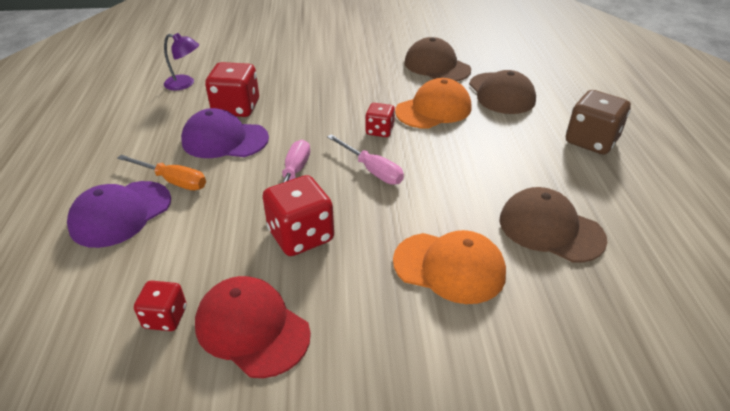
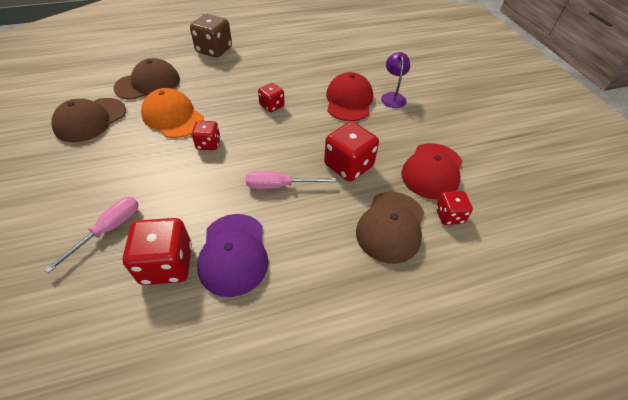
camera: 105 degrees left, 10 degrees up
purple cap [67,181,171,248] -> none
orange screwdriver [117,155,206,190] -> none
purple lamp [164,33,199,90] -> purple lamp moved to [381,52,410,108]
pink screwdriver [327,134,404,185] -> pink screwdriver moved to [44,197,139,273]
orange cap [393,230,506,304] -> red cap [326,72,373,121]
brown cap [499,187,608,263] -> brown cap moved to [356,192,424,264]
none -> red dice [258,83,285,112]

